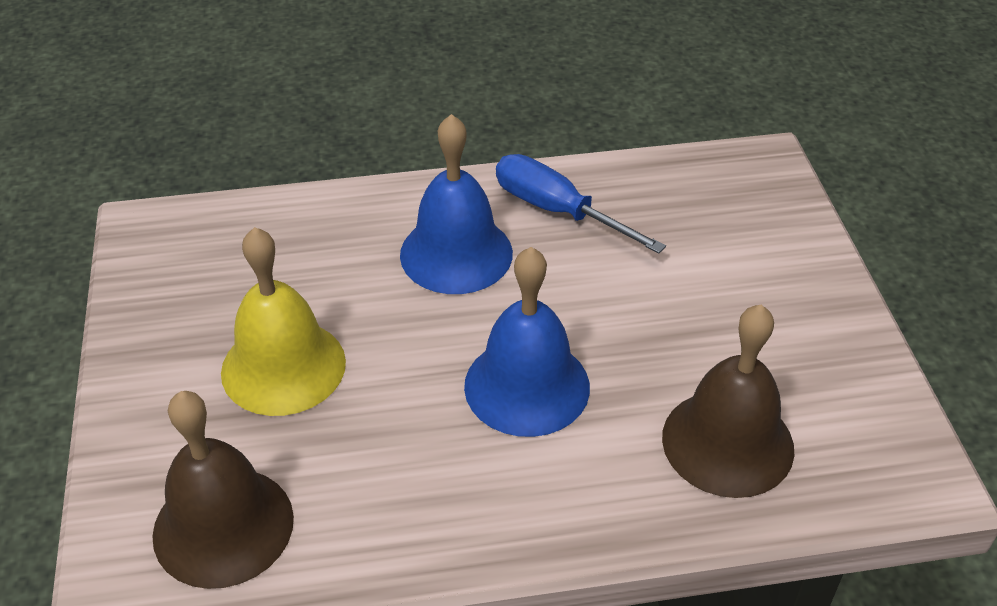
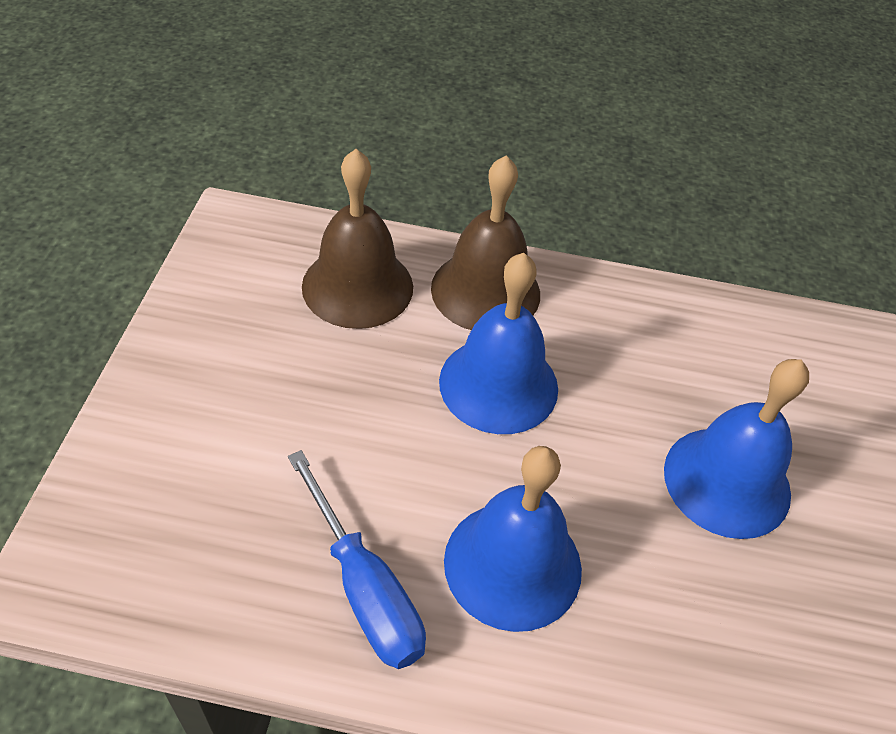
camera: 165 degrees left, 5 degrees up
brown bell [152,391,294,589] -> brown bell moved to [431,155,540,330]
yellow bell [221,227,346,416] -> blue bell [664,359,809,539]

